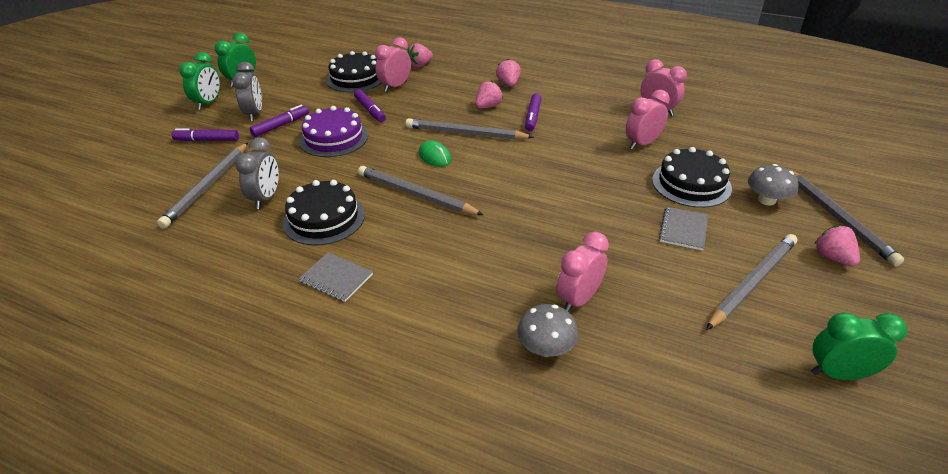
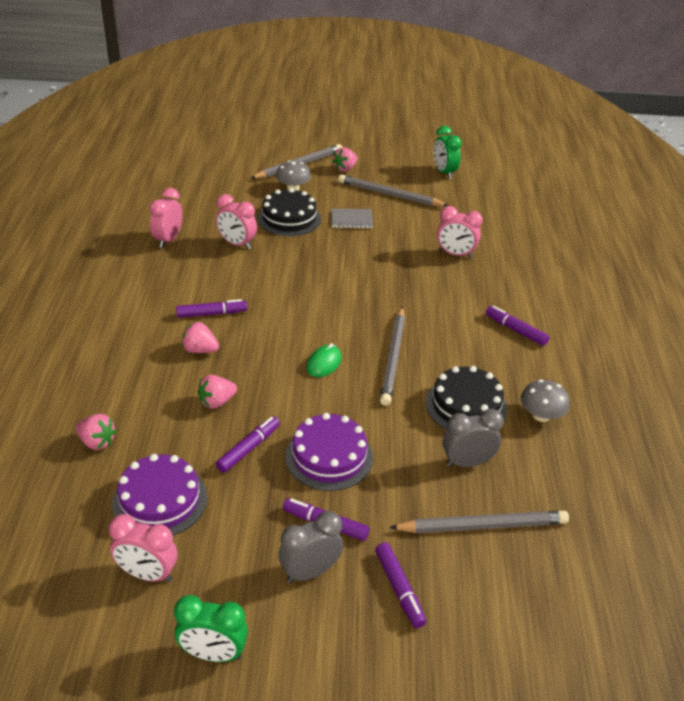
camera: 115 degrees left, 0 degrees up
green clock [179,52,220,110] -> none
grey notebook [299,252,373,302] -> none
black cake [326,51,381,92] -> purple cake [112,454,207,535]
pink clock [375,37,411,92] -> pink clock moved to [109,514,178,582]
grey pencil [406,118,534,140] -> none
pink strawberry [496,59,521,87] -> pink strawberry moved to [197,375,237,409]
grey mushroom [517,304,578,357] -> grey mushroom moved to [521,380,569,422]
none -> purple marker [486,305,549,346]

